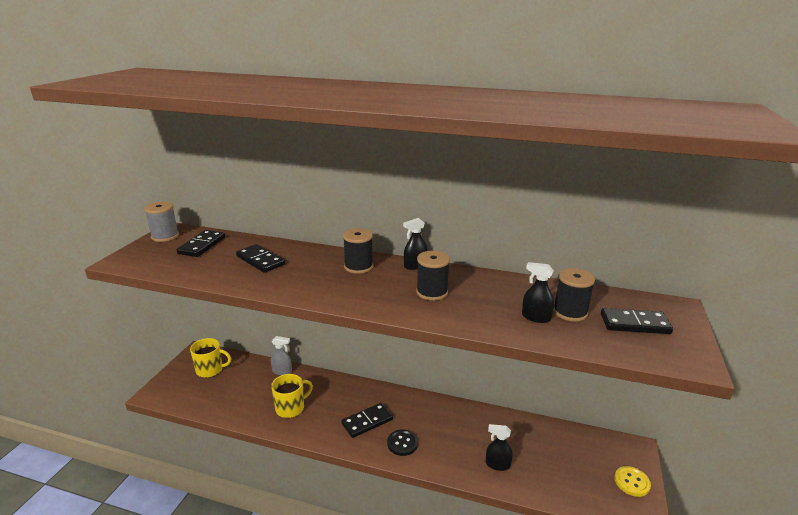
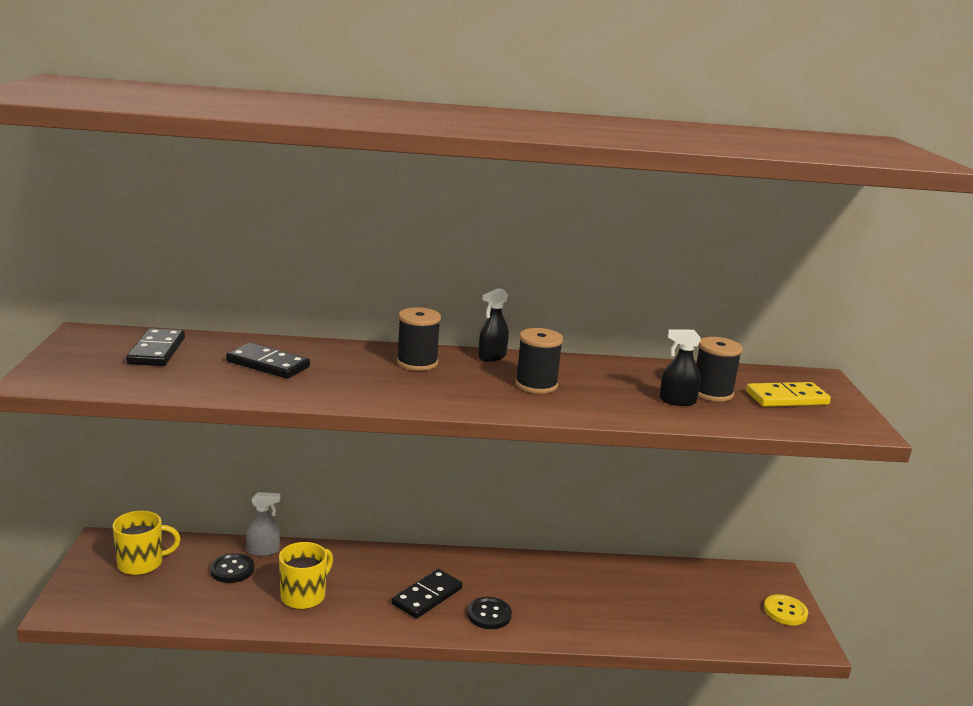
camera: 20 degrees left, 5 degrees down
grey spool [144,202,179,242] -> none
black spray bottle [486,424,513,471] -> none
black domino [601,308,673,334] -> yellow domino [746,382,831,407]
none -> black button [210,553,254,583]

